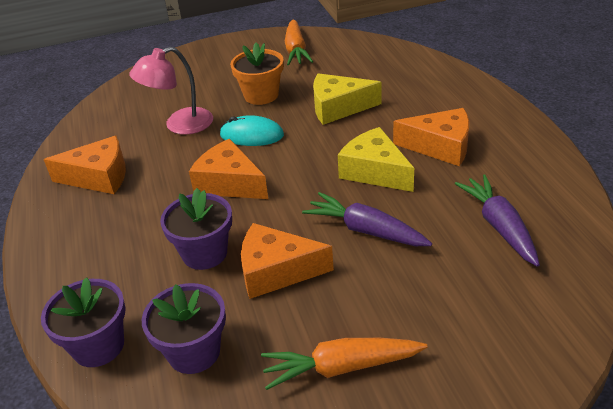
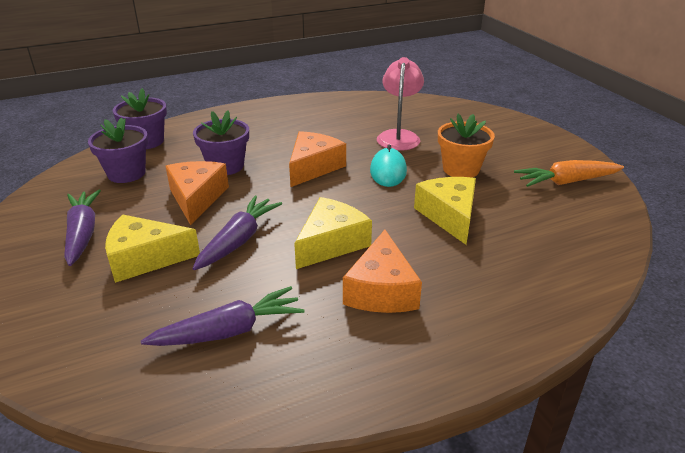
camera: 80 degrees right, 5 degrees down
orange cheese [44,136,126,194] -> none
pink lamp [129,47,213,135] -> pink lamp turned 45 degrees clockwise [377,57,424,151]
orange carrot [261,338,428,390] -> purple carrot [64,190,101,266]
none -> yellow cheese [105,214,200,283]

